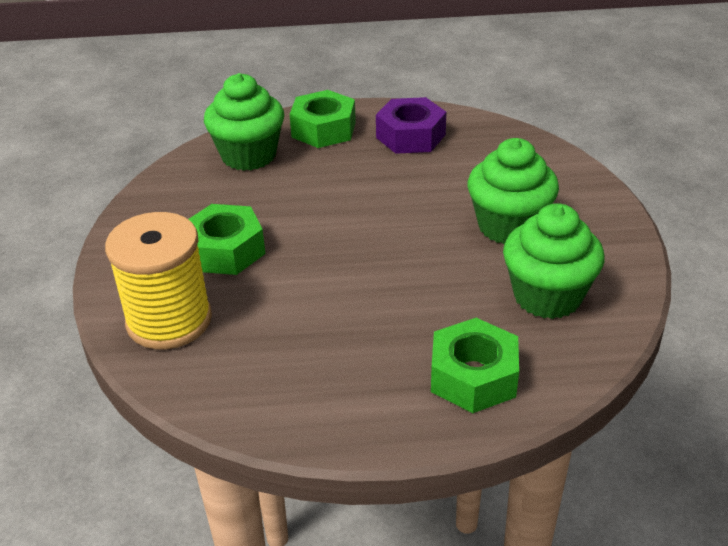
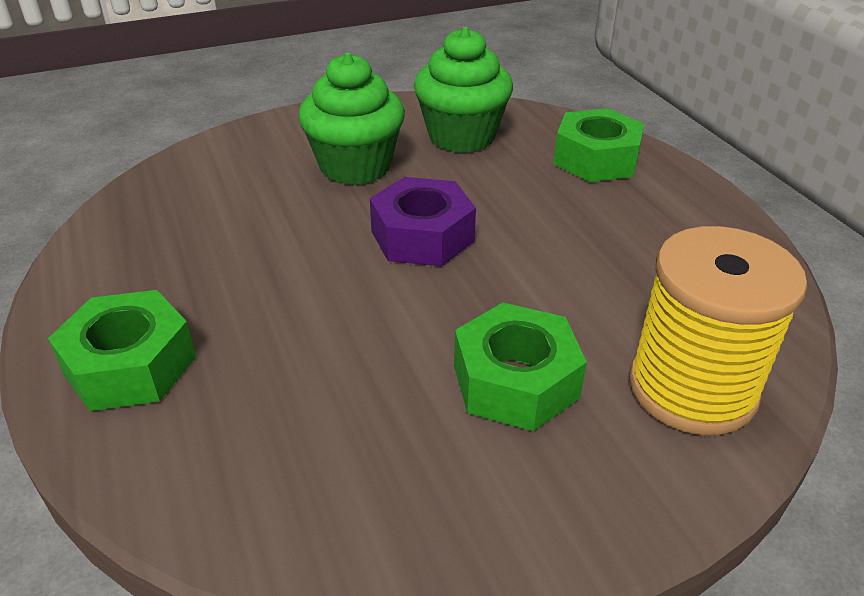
camera: 110 degrees left, 0 degrees up
green cupcake [204,73,284,171] -> none
purple nut [376,97,446,154] -> purple nut moved to [370,177,476,266]

